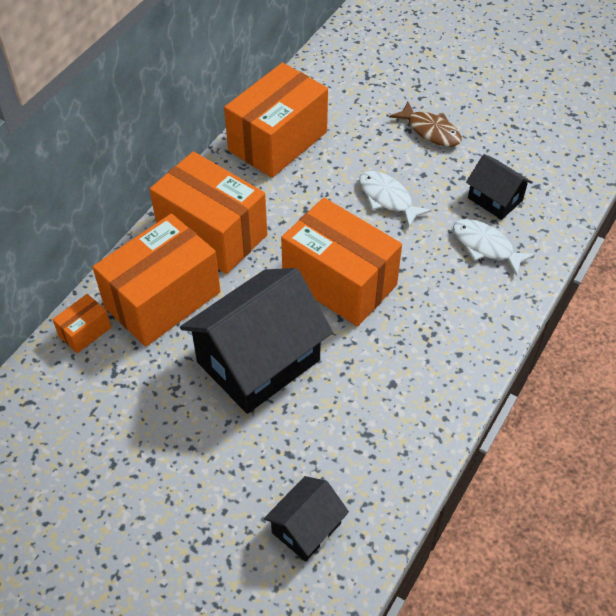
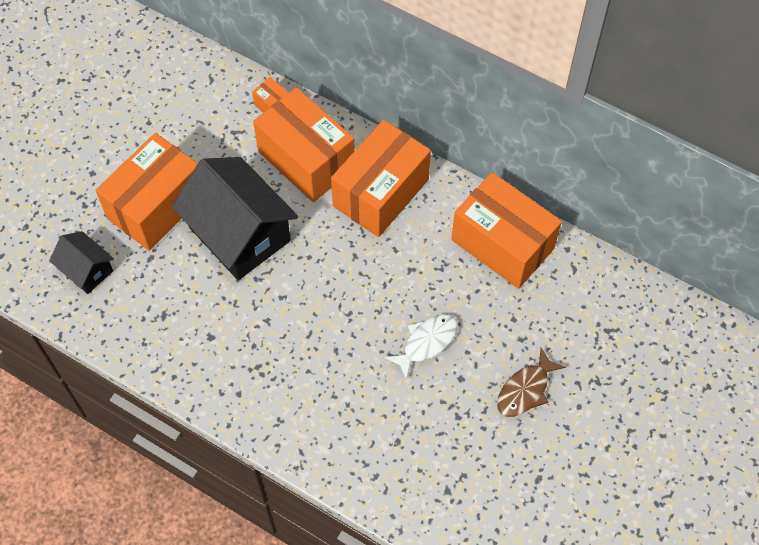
camera: 90 degrees right, 10 degrees up
orange box [281,198,402,326] -> orange box moved to [95,133,198,251]
white fish [453,219,535,276] -> none
black house [466,154,533,220] -> none

